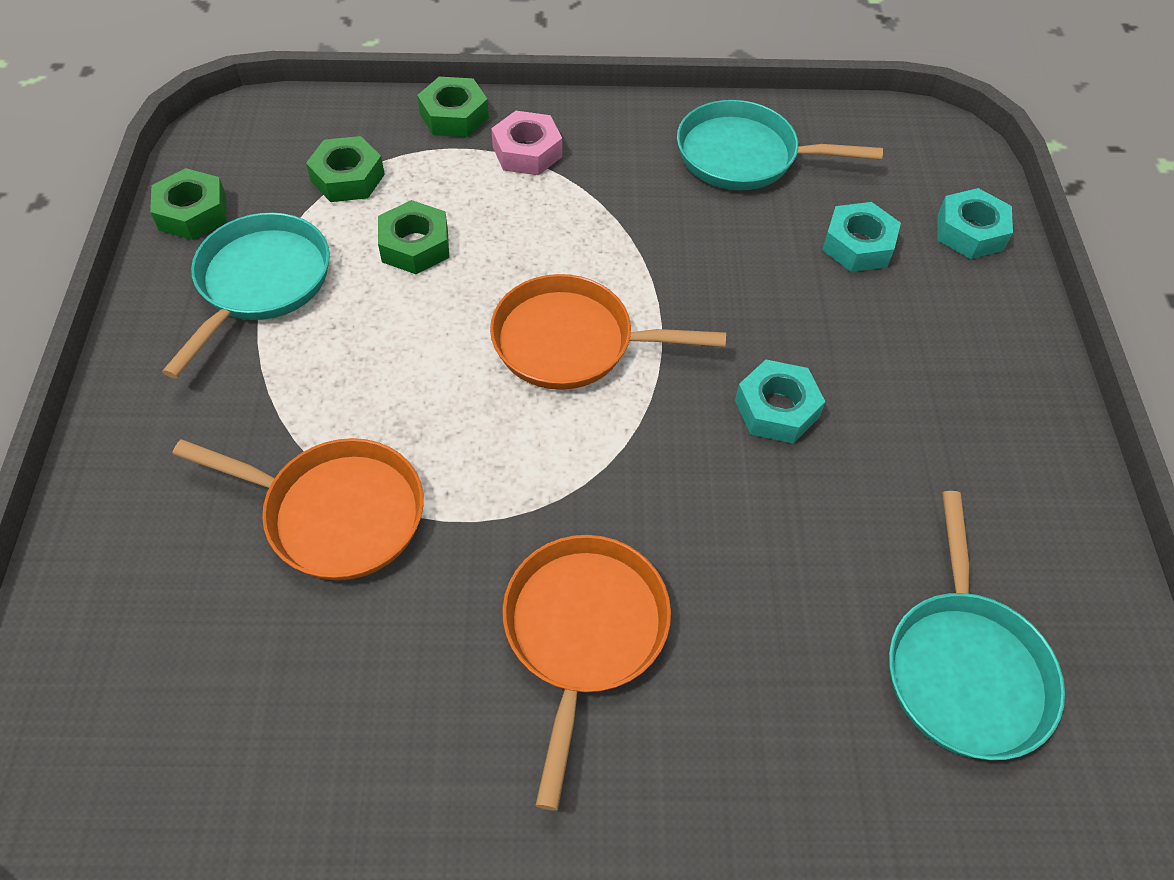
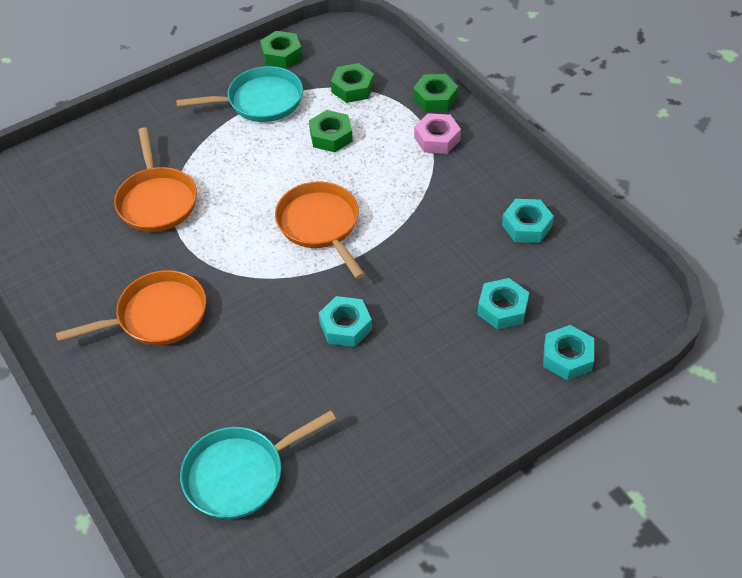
camera: 60 degrees right, 5 degrees down
turquoise pan [677,100,883,190] -> turquoise nut [502,199,554,243]

